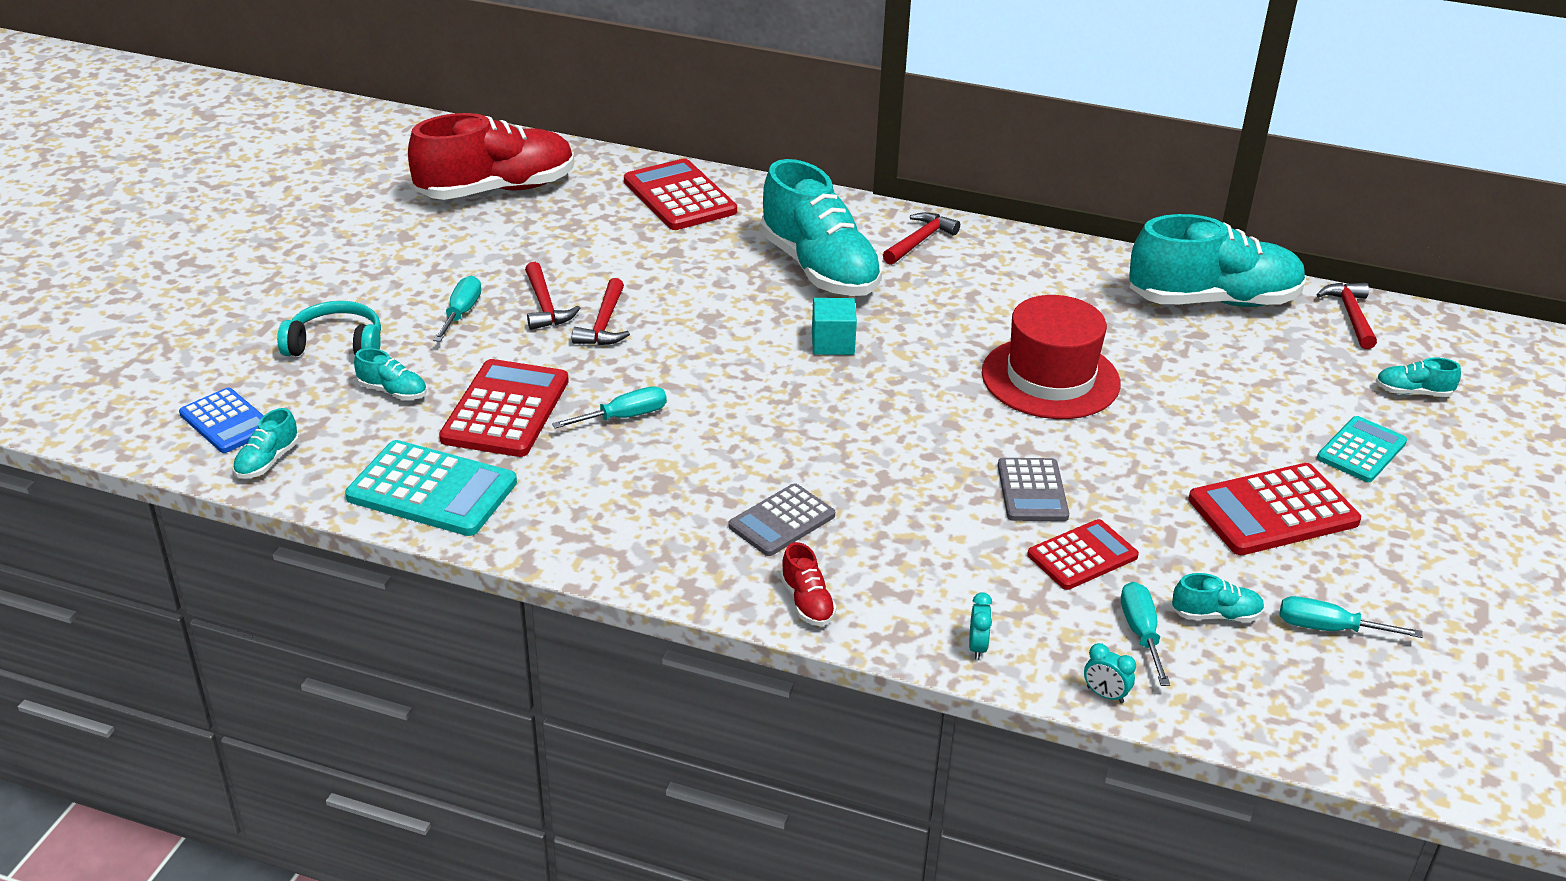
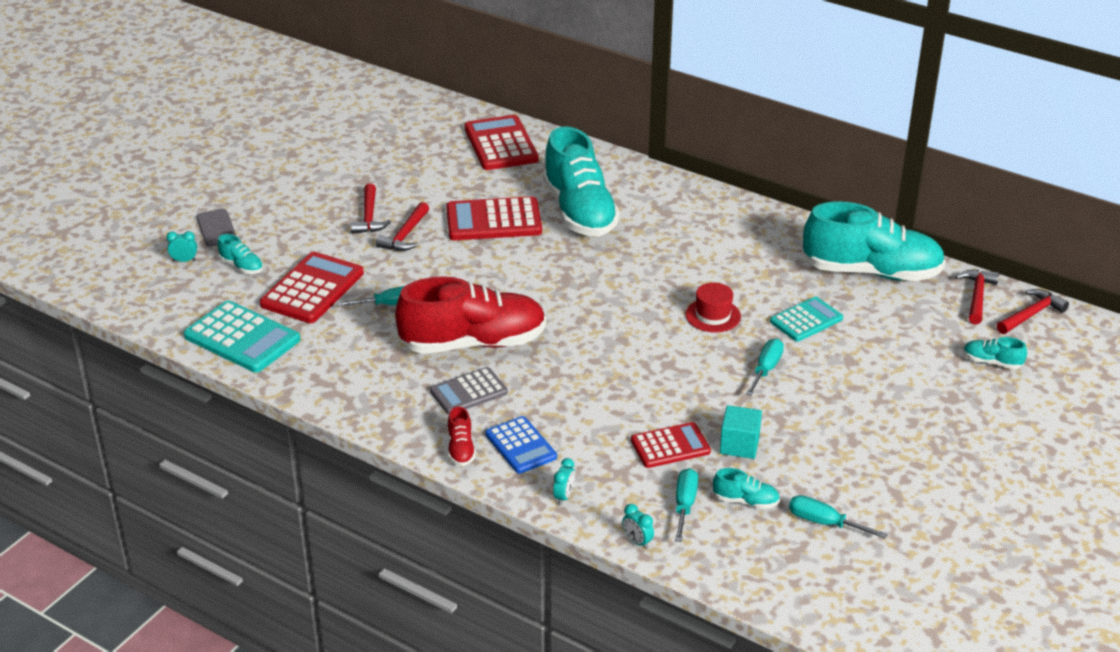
camera: 15 degrees right, 0 degrees up
blue calculator [179,388,264,453] -> blue calculator moved to [485,416,557,474]
turquoise shoe [233,408,299,478] -> none
turquoise headphones [277,301,381,356] -> grey phone [196,209,236,247]
red shoe [408,113,574,200] -> red shoe moved to [395,276,546,354]
turquoise screwdriver [433,276,481,342] -> turquoise screwdriver moved to [745,338,784,396]
turquoise cube [812,298,857,355] -> turquoise cube moved to [720,405,762,459]
red hammer [883,212,960,265] -> red hammer moved to [997,289,1069,334]
red hat [982,295,1120,419] -> red hat [686,283,741,332], size x0.53
grey calculator [998,458,1069,521] -> none
red calculator [1188,463,1361,555] -> red calculator moved to [446,196,542,240]
turquoise calculator [1317,416,1407,482] -> turquoise calculator moved to [770,297,843,342]
none -> turquoise clock [166,231,197,262]

